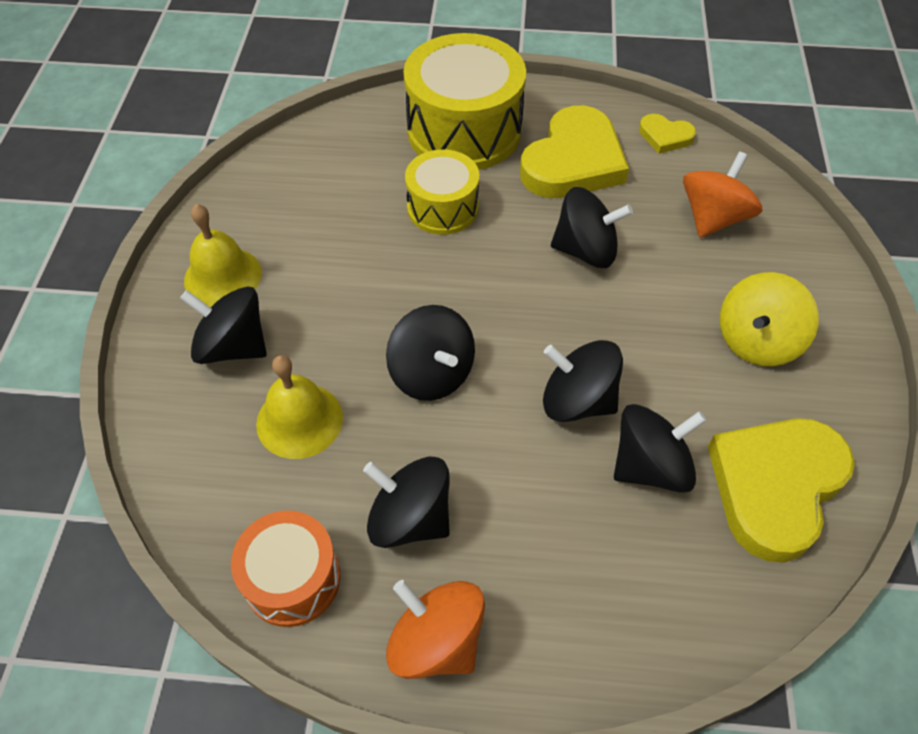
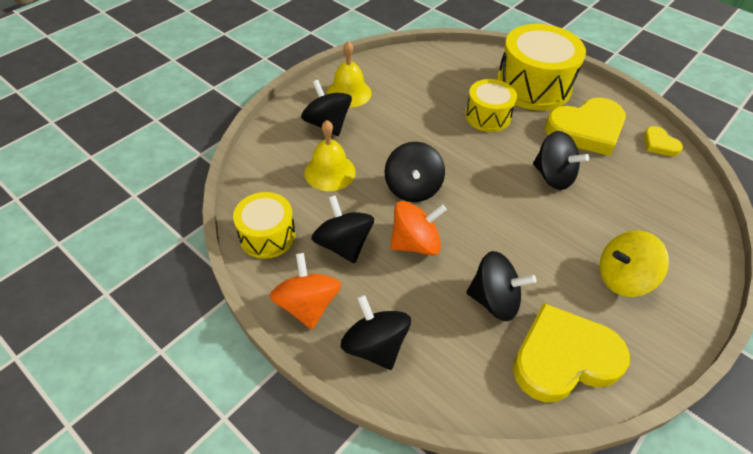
camera: 35 degrees right, 5 degrees down
orange drum [231,511,341,627] -> yellow drum [233,192,296,259]
black spinning top [543,340,623,422] -> black spinning top moved to [341,295,411,370]
orange spinning top [683,152,762,238] -> orange spinning top moved to [391,201,447,255]

